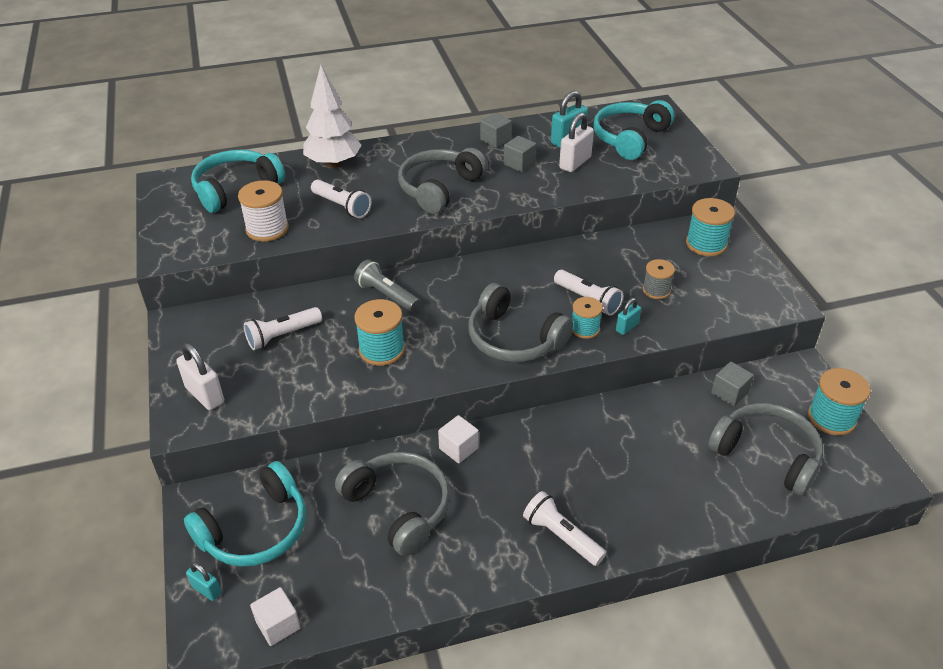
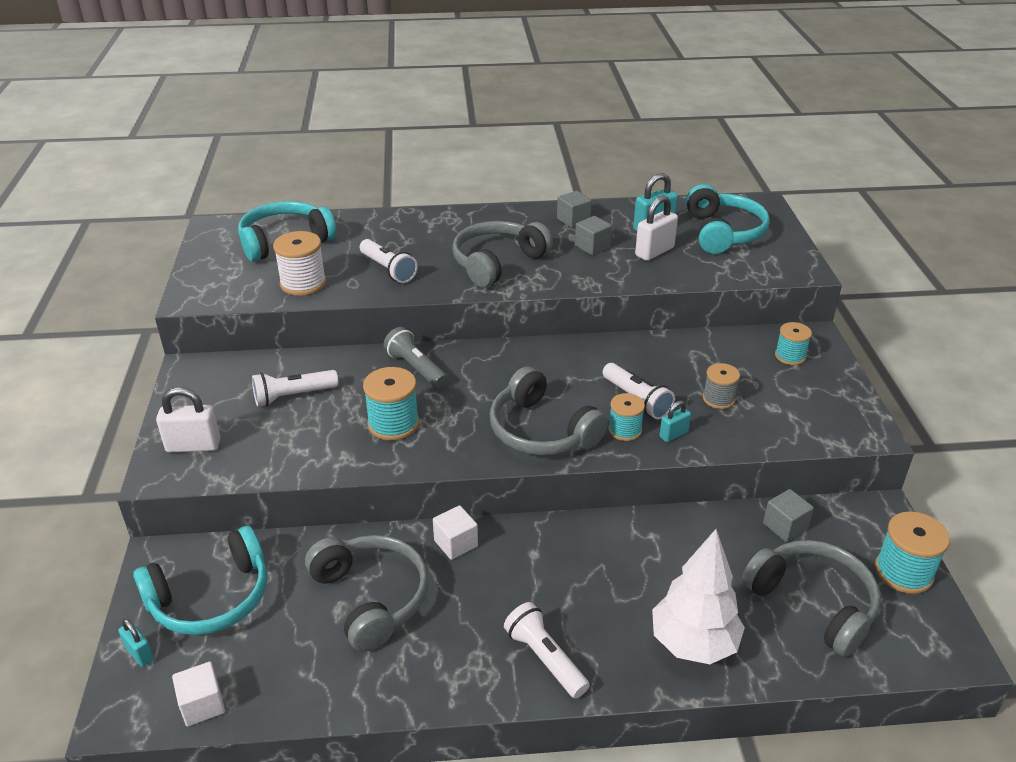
camera: 10 degrees right, 5 degrees down
white padlock [176,343,224,410] -> white padlock turned 60 degrees counterclockwise [156,387,220,453]
white tree [303,65,362,168] -> white tree moved to [652,529,745,664]
turquoise headphones [593,100,674,160] -> turquoise headphones turned 135 degrees clockwise [686,184,770,254]
turquoise spool [686,198,735,256] -> turquoise spool [775,322,812,365], size x0.65

